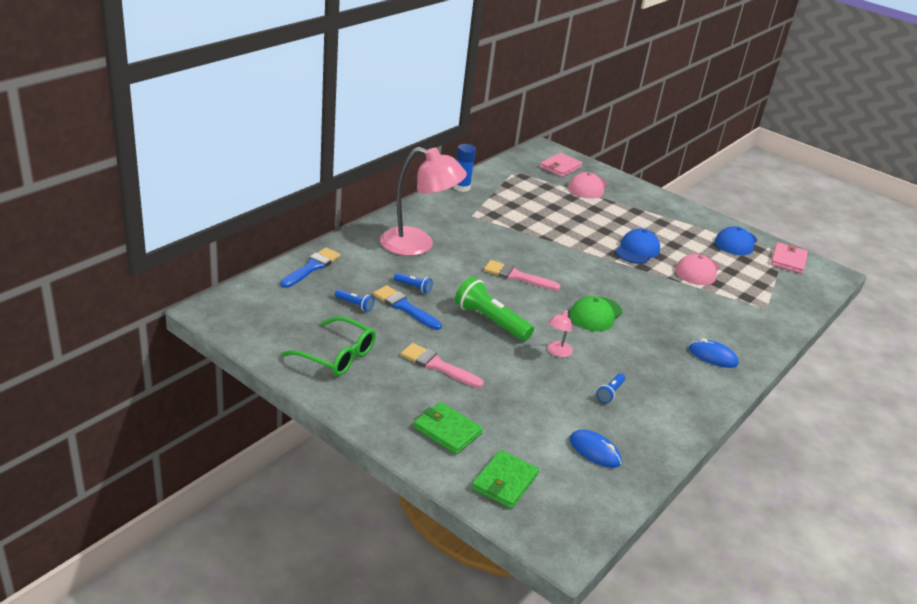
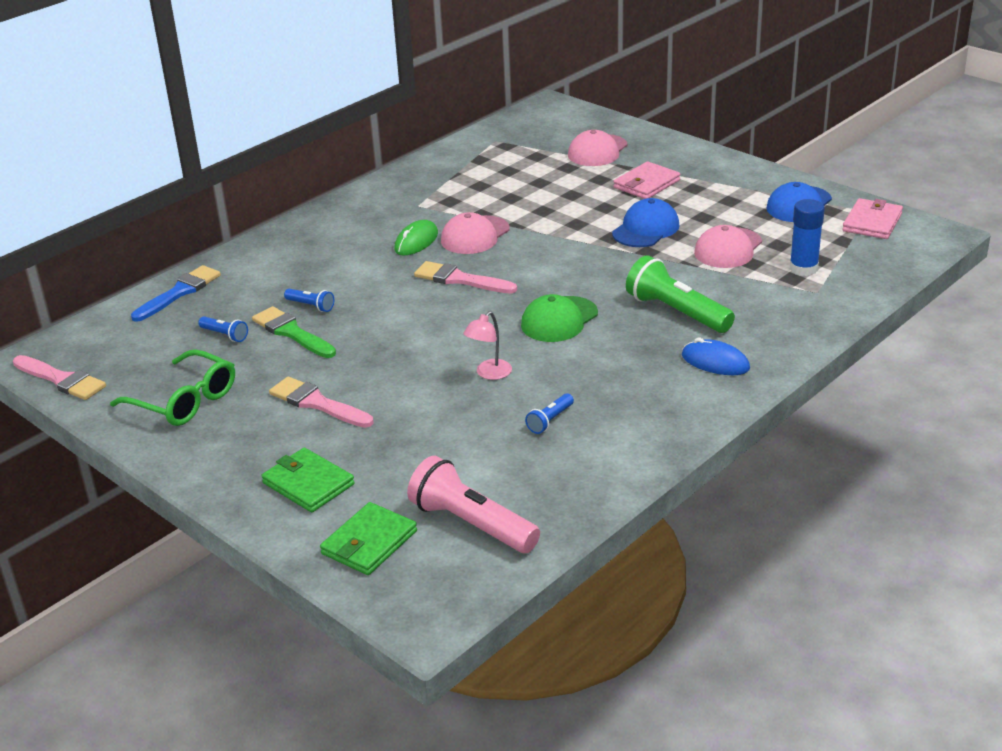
camera: 10 degrees right, 0 degrees up
blue brush [373,285,442,330] -> green brush [252,306,336,358]
pink lamp [380,147,467,256] -> none
blue glue stick [453,144,476,192] -> blue glue stick moved to [790,199,825,276]
green flashlight [455,277,534,341] -> green flashlight moved to [626,255,735,333]
pink wallet [540,153,582,177] -> pink wallet moved to [613,161,681,199]
blue mouse [569,430,622,468] -> none
none -> pink brush [13,355,106,400]
none -> green mouse [394,220,438,256]
none -> pink flashlight [407,456,540,553]
none -> pink cap [441,212,510,254]

